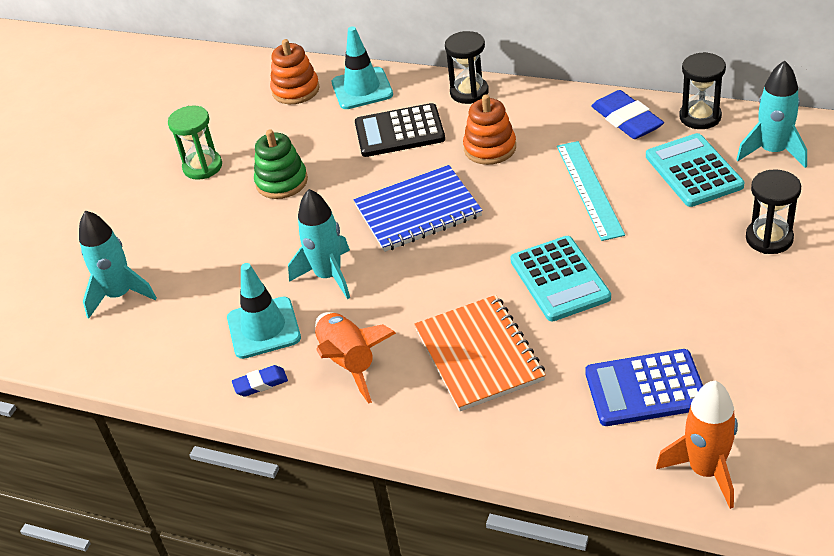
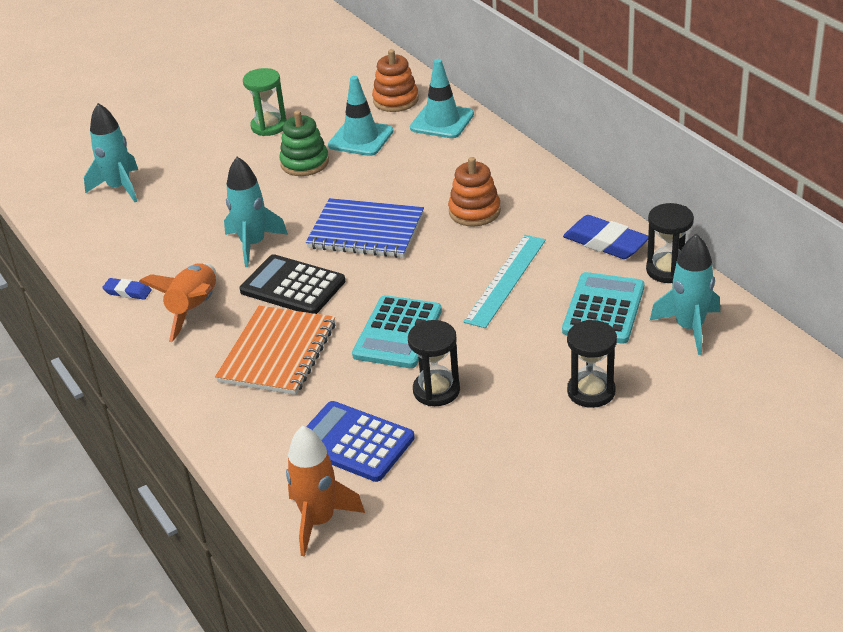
camera: 35 degrees right, 5 degrees down
turquoise traffic cone [227,263,301,359] -> turquoise traffic cone moved to [328,76,393,156]
black calculator [355,103,445,157] -> black calculator moved to [239,254,345,314]
black hourglass [445,31,489,104] -> black hourglass moved to [408,320,460,406]
blue eraser [591,90,664,139] -> blue eraser turned 60 degrees counterclockwise [563,215,648,259]

